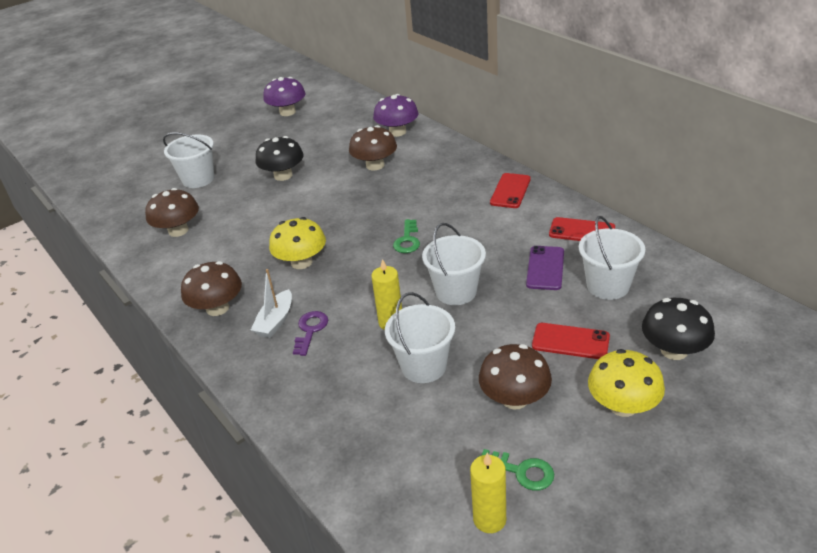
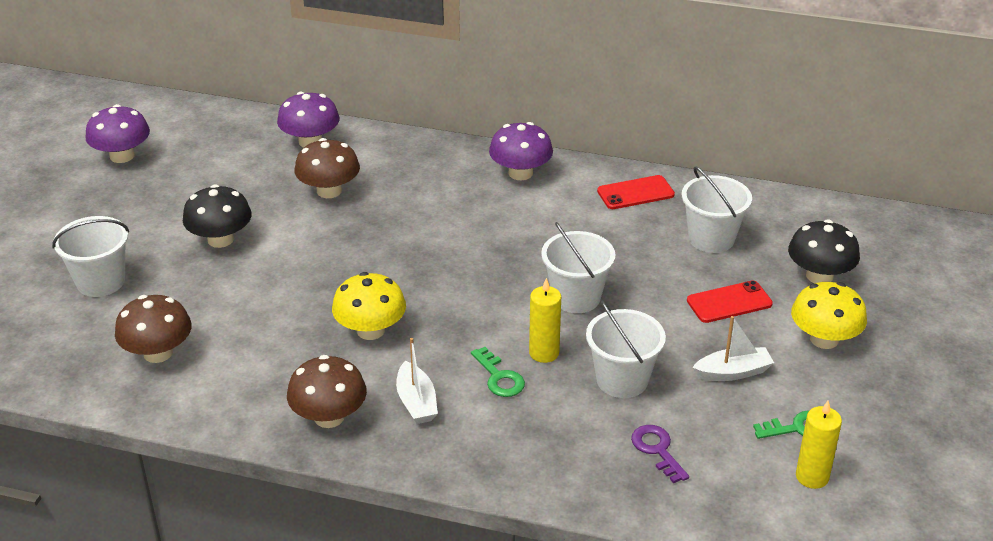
camera: 40 degrees left, 0 degrees up
purple key [293,311,328,356] -> purple key moved to [631,425,689,483]
green key [393,219,420,253] -> green key moved to [471,347,525,397]
brown mushroom [479,344,552,410] -> white boat [692,316,774,381]
red phone [490,173,531,208] -> purple mushroom [489,122,553,180]
purple phone [526,246,564,290] -> none

